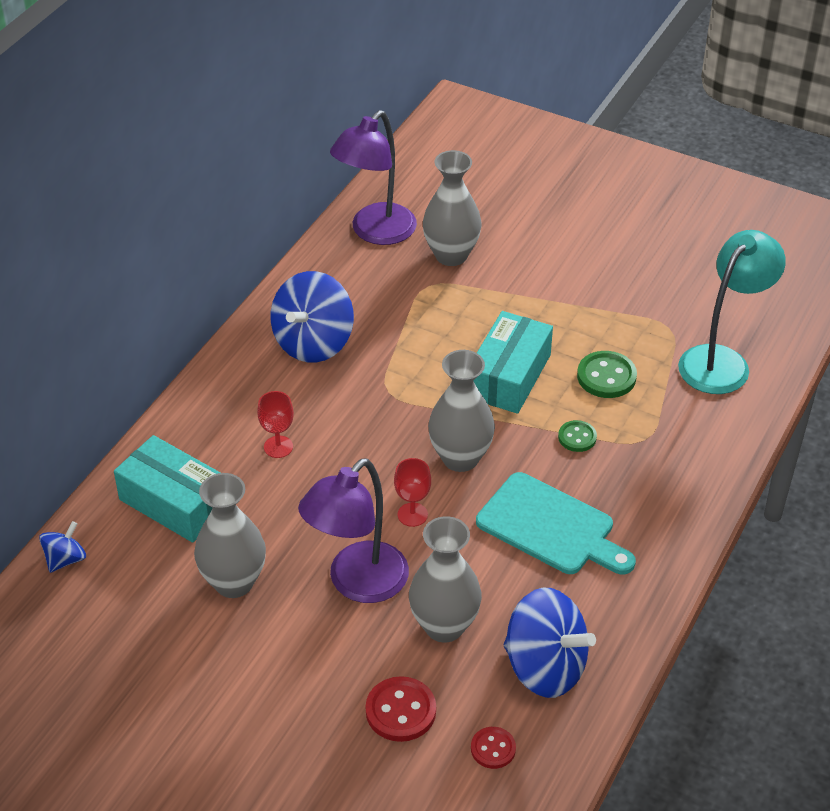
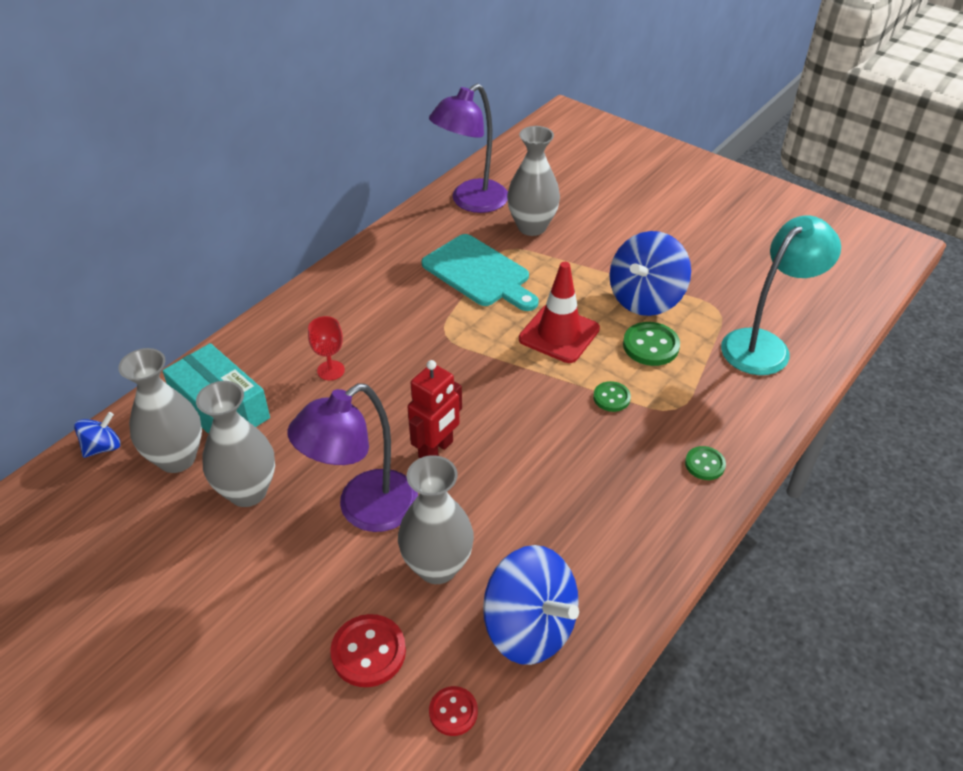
camera: 10 degrees right, 0 degrees up
blue spinning top [271,271,354,362] -> blue spinning top moved to [609,231,691,316]
red goblet [394,458,431,527] -> red robot [408,360,462,458]
grey vase [428,350,495,472] -> grey vase moved to [118,348,202,473]
turquoise box [474,311,553,414] -> red traffic cone [519,262,600,363]
turquoise cutting board [476,472,636,574] -> turquoise cutting board moved to [422,234,539,311]
none -> green button [685,446,726,480]

